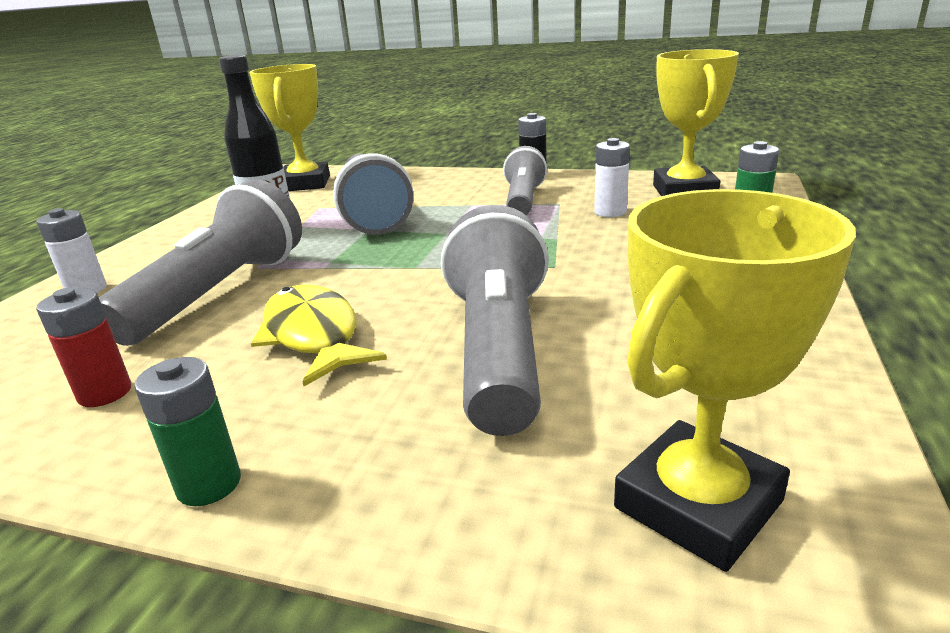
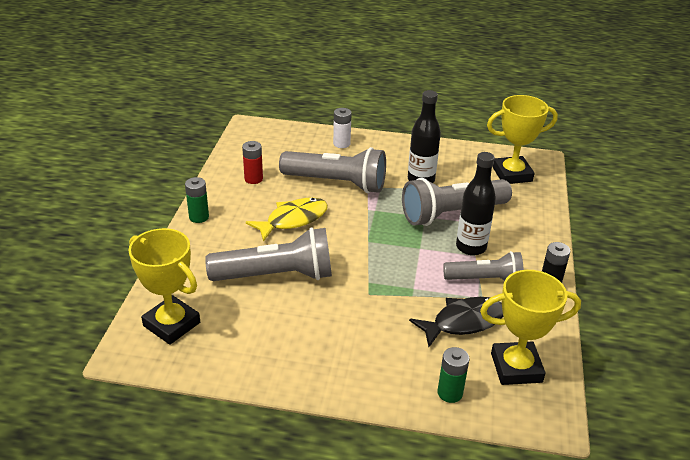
camera: 80 degrees right, 10 degrees up
white battery [594,138,630,217] -> black fish [409,297,503,347]
none -> black bottle [456,152,496,256]

